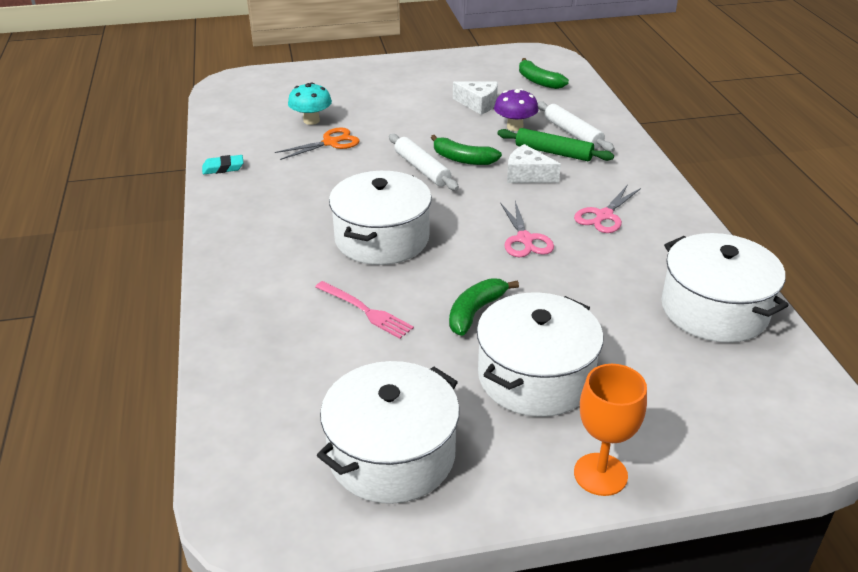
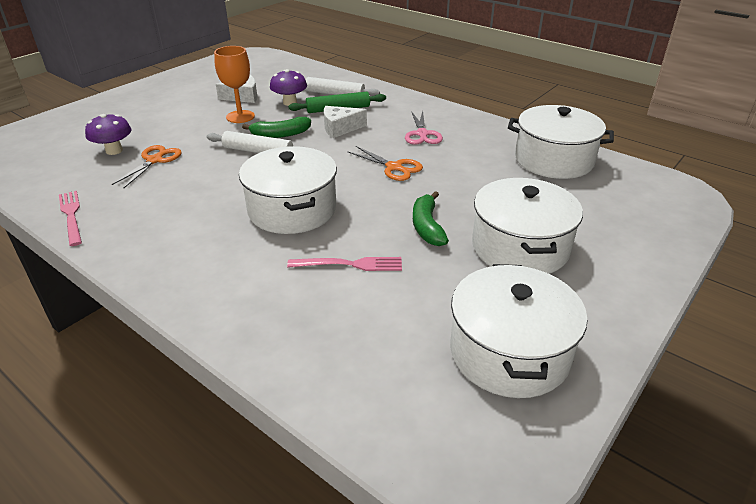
camera: 40 degrees left, 0 degrees up
turquoise eraser [202,155,243,174] -> pink fork [59,191,82,246]
turquoise mushroom [288,83,332,125] -> purple mushroom [85,114,132,155]
pink scissors [501,201,554,257] -> orange scissors [347,146,423,181]
green banana [519,58,569,89] -> none
orange goblet [574,364,647,496] -> orange goblet moved to [214,46,255,123]

